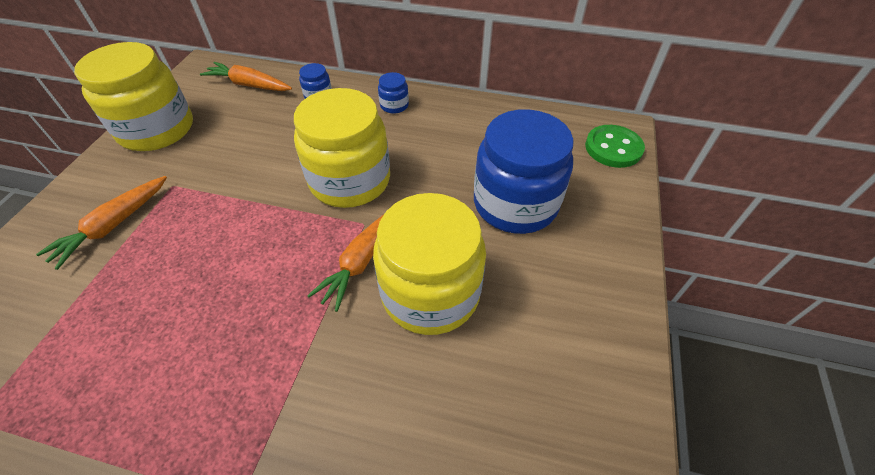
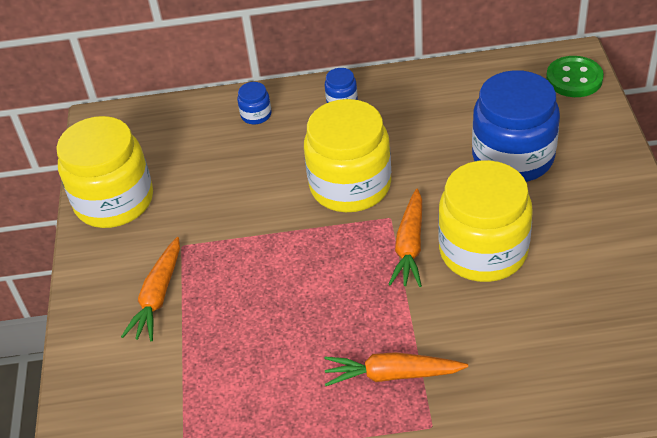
camera: 15 degrees left, 5 degrees down
orange carrot [200,62,292,91] -> orange carrot moved to [325,352,468,386]

